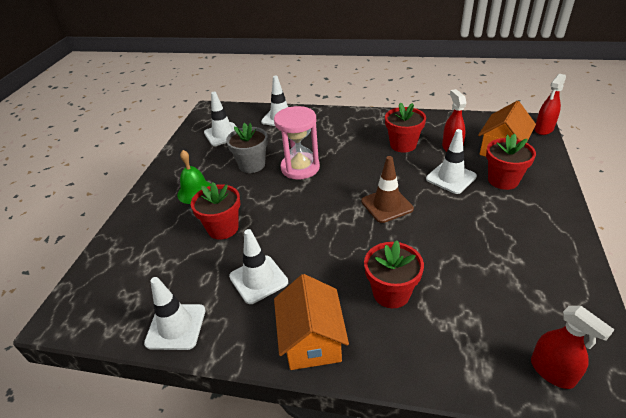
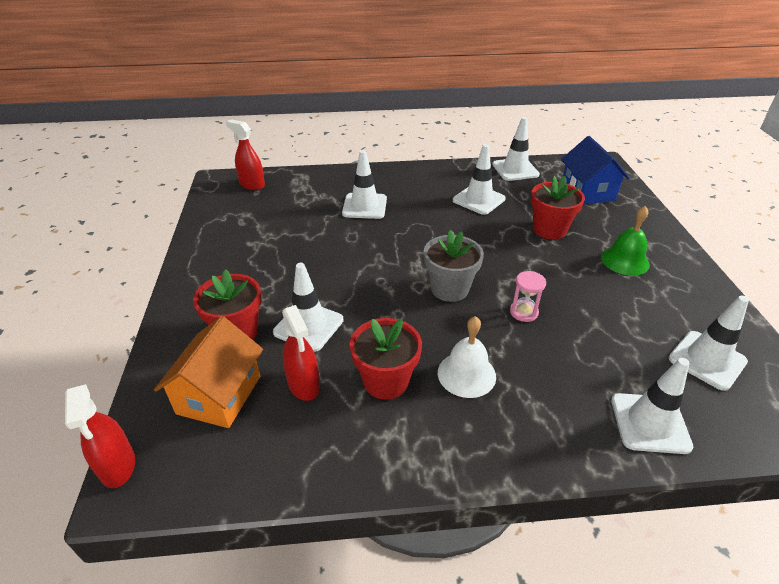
camera: 160 degrees right, 0 degrees up
grey flower pot [226,123,268,173] -> grey flower pot moved to [424,230,484,302]
pink hourglass [274,106,320,180] -> pink hourglass [510,271,546,322], size x0.49
orange house [274,274,349,370] -> none
brown traffic cone [361,156,414,223] -> none
red flower pot [364,240,424,308] -> white traffic cone [342,150,387,219]
red spray bottle [535,73,566,135] -> red spray bottle turned 135 degrees clockwise [65,384,135,488]
none -> white bell [438,316,496,398]
none -> blue house [561,136,630,205]

